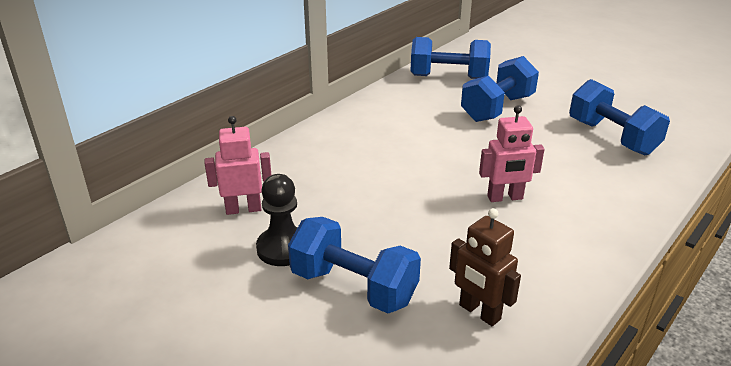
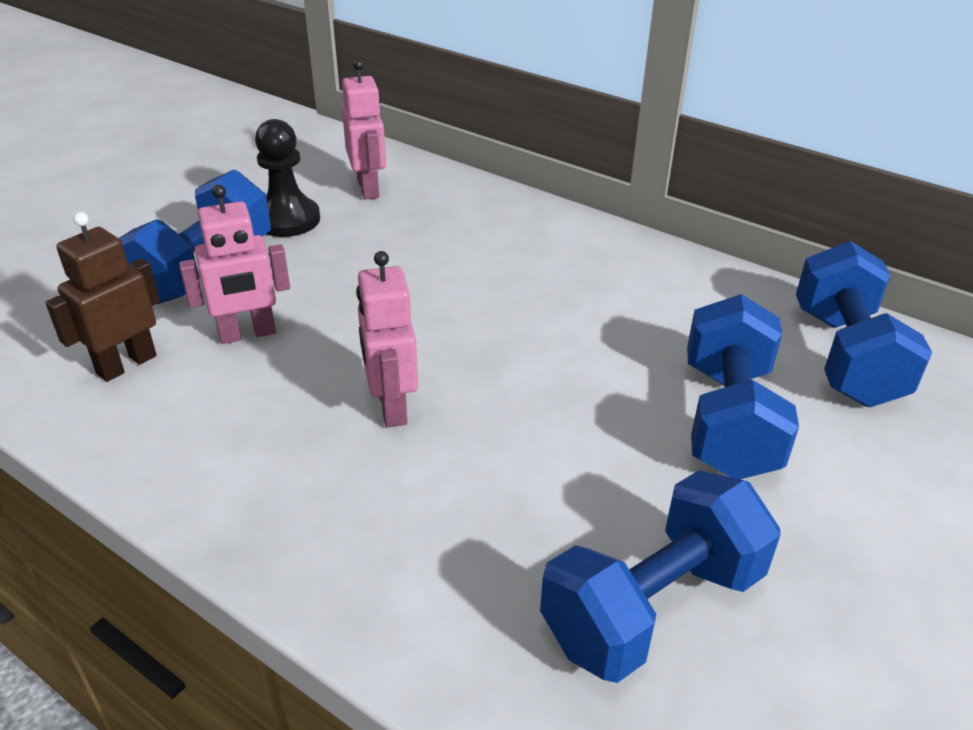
camera: 85 degrees right, 5 degrees up
blue dumbbell [461,56,539,122] -> blue dumbbell turned 60 degrees clockwise [687,294,799,479]
none -> pink robot [179,185,290,344]

